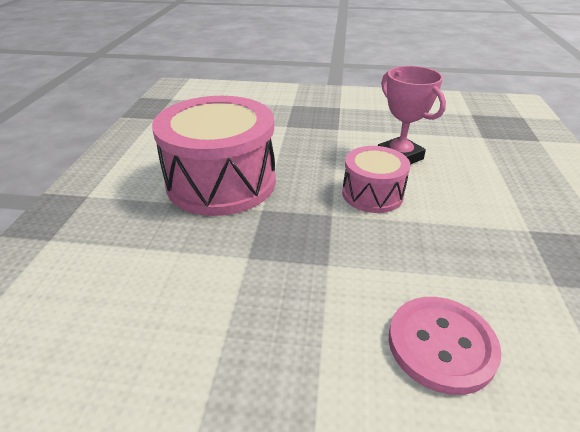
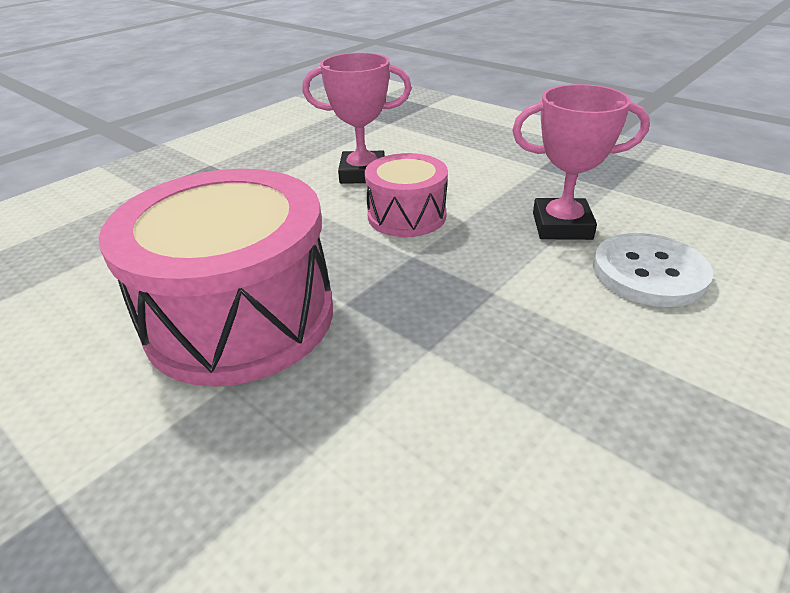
camera: 55 degrees left, 0 degrees up
pink button [389,297,502,395] -> white button [593,233,713,307]
none -> pink trophy [512,84,650,240]

